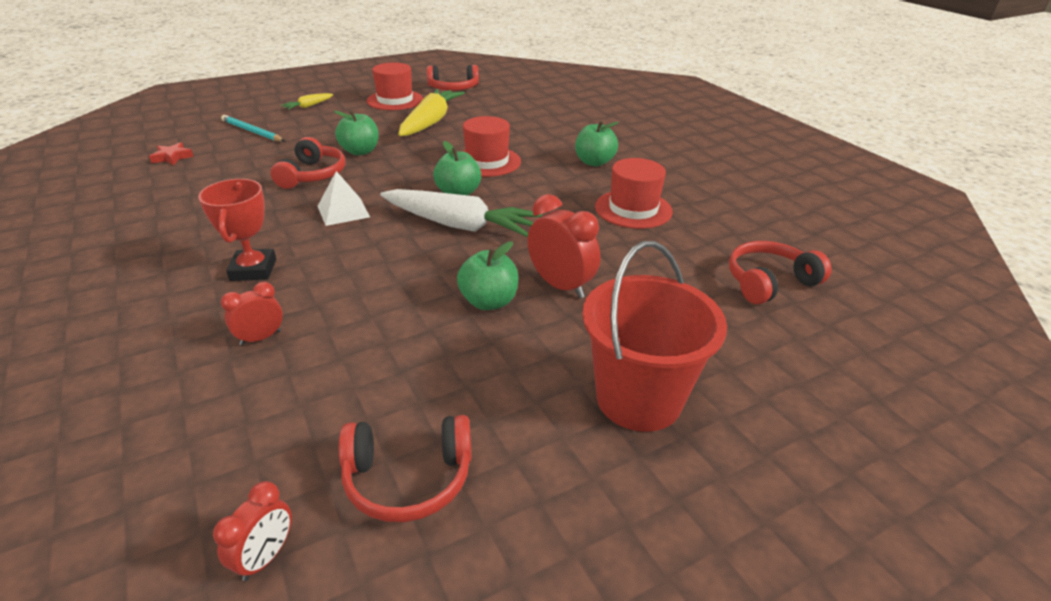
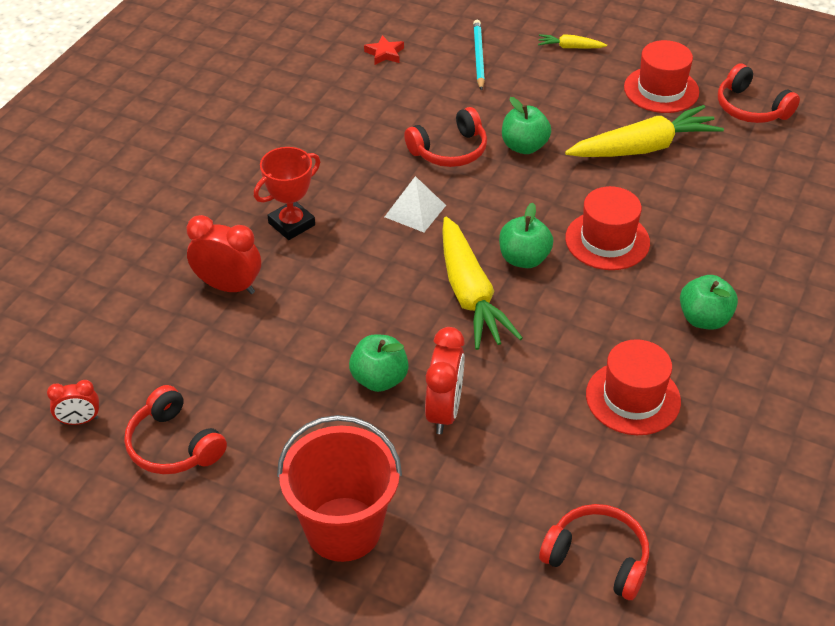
camera: 55 degrees right, 10 degrees up
red clock [221,282,283,346] -> red clock [187,215,261,294], size x1.69
white carrot [380,189,542,237] -> yellow carrot [442,217,523,350]

